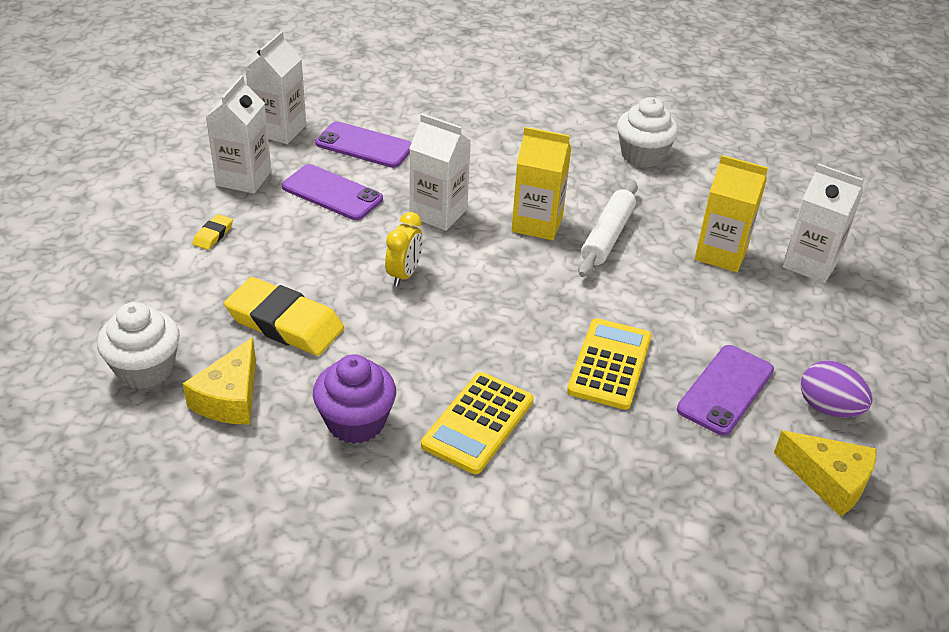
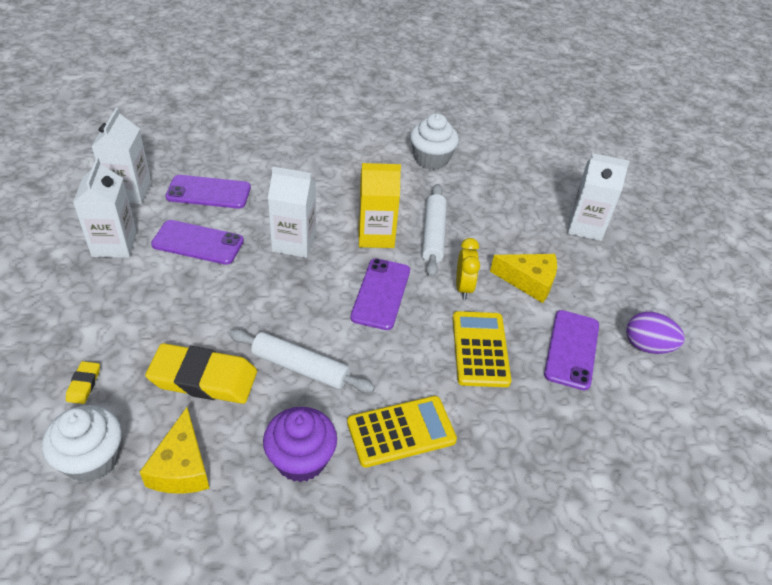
camera: 20 degrees left, 5 degrees up
yellow eraser [193,214,233,250] -> yellow eraser moved to [66,361,100,404]
yellow clock [385,212,423,287] -> yellow clock moved to [456,238,480,299]
yellow calculator [421,372,534,474] -> yellow calculator turned 120 degrees counterclockwise [347,396,457,468]
yellow carton [694,155,768,272] -> none
yellow cheese [774,431,877,517] -> yellow cheese moved to [490,254,557,303]
none -> white rolling pin [229,329,375,393]
none -> purple phone [350,258,410,330]

